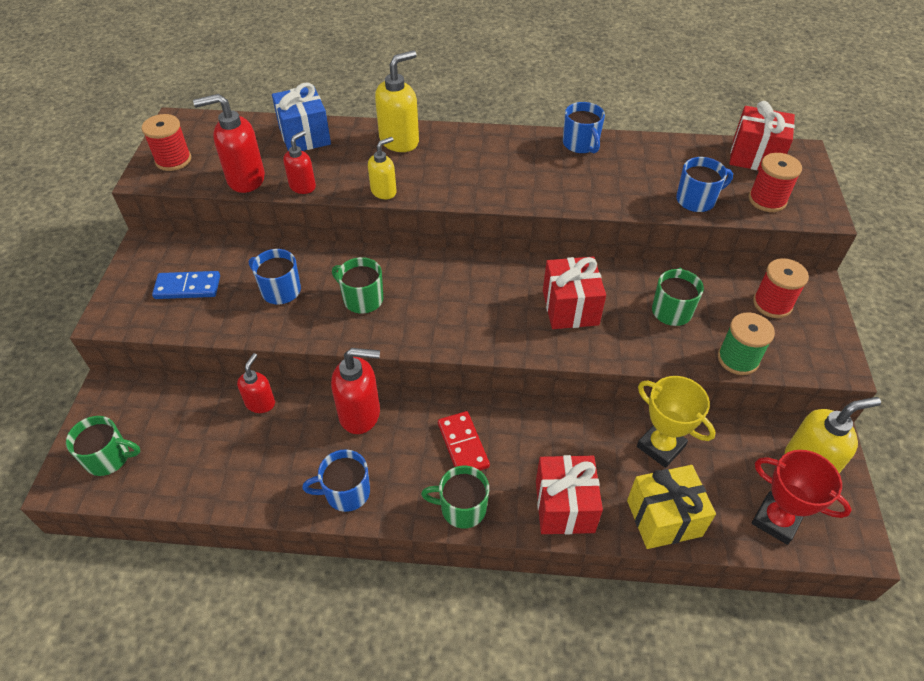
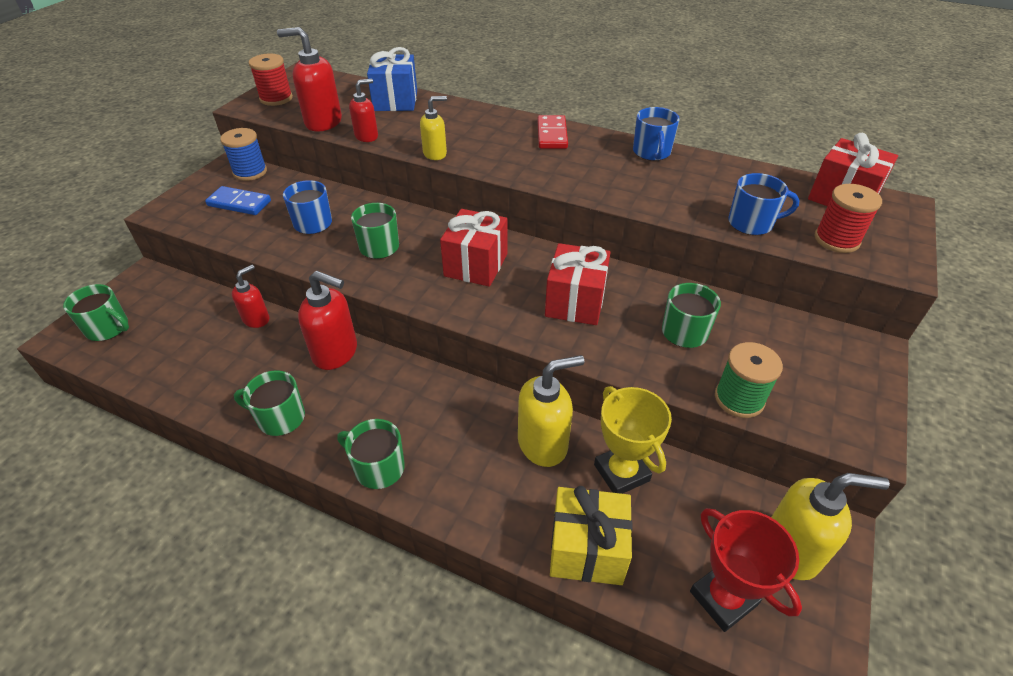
camera: 20 degrees right, 5 degrees down
blue mug [302,449,370,512] -> green mug [234,370,305,436]
yellow soap dispenser [375,50,419,152] -> yellow soap dispenser moved to [518,355,584,467]
red domino [438,411,490,471] -> red domino moved to [537,115,568,149]
red gift [536,455,603,534] -> red gift moved to [440,209,507,287]
red spool [753,258,809,318] -> none
none -> blue spool [220,128,267,181]

